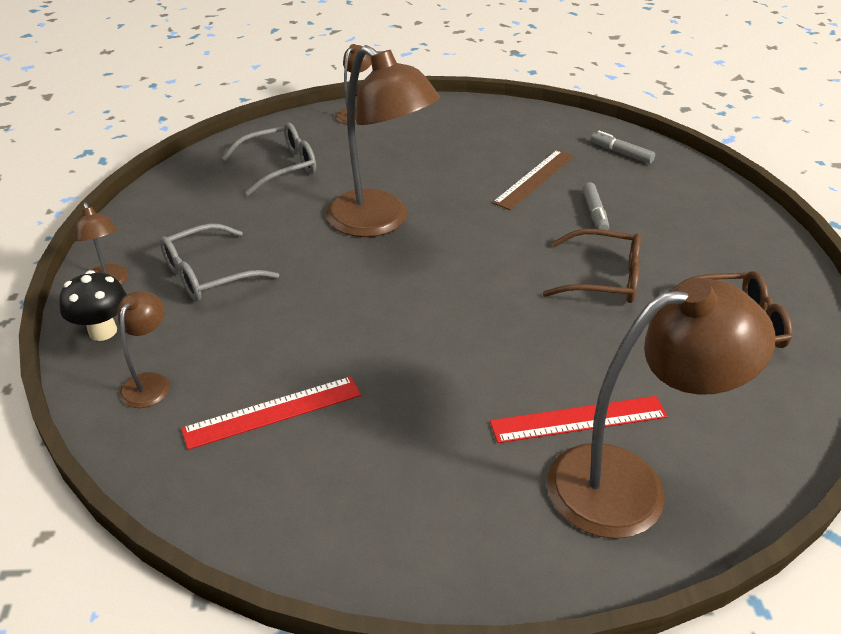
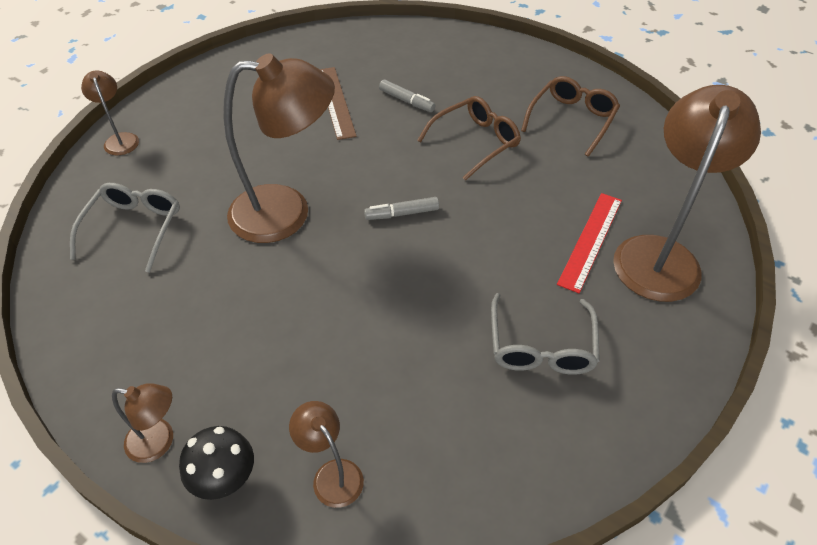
camera: 50 degrees left, 10 degrees up
grey glasses [160,223,279,301] -> grey glasses moved to [491,293,600,375]
red ruler [181,376,361,450] -> none
grey marker [591,131,655,164] -> grey marker moved to [364,197,439,220]

